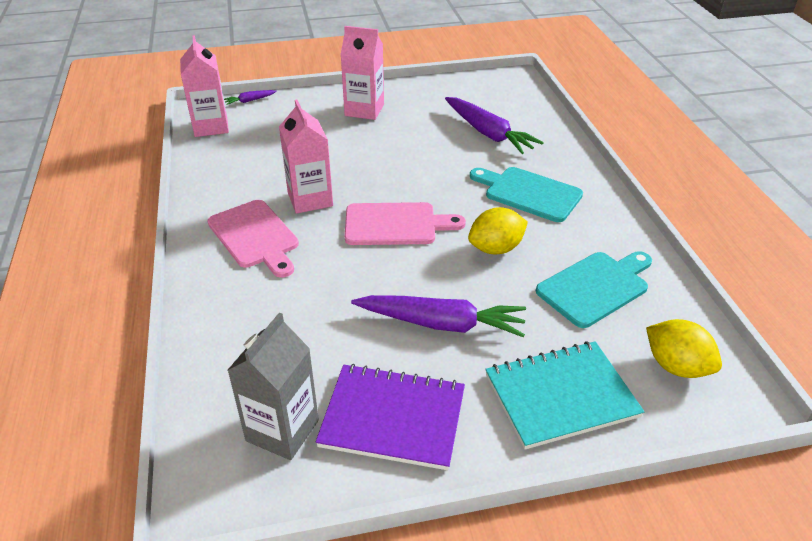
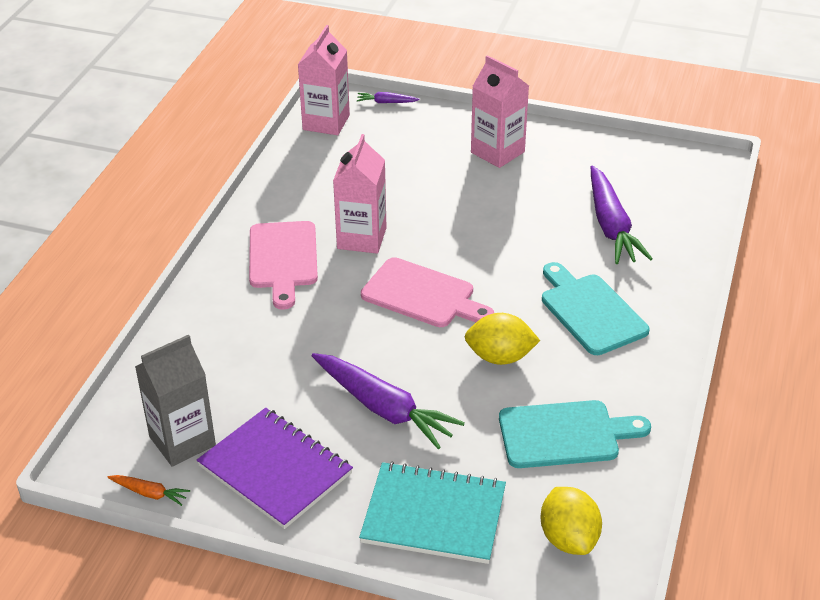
camera: 30 degrees right, 0 degrees up
none -> orange carrot [107,475,190,506]

